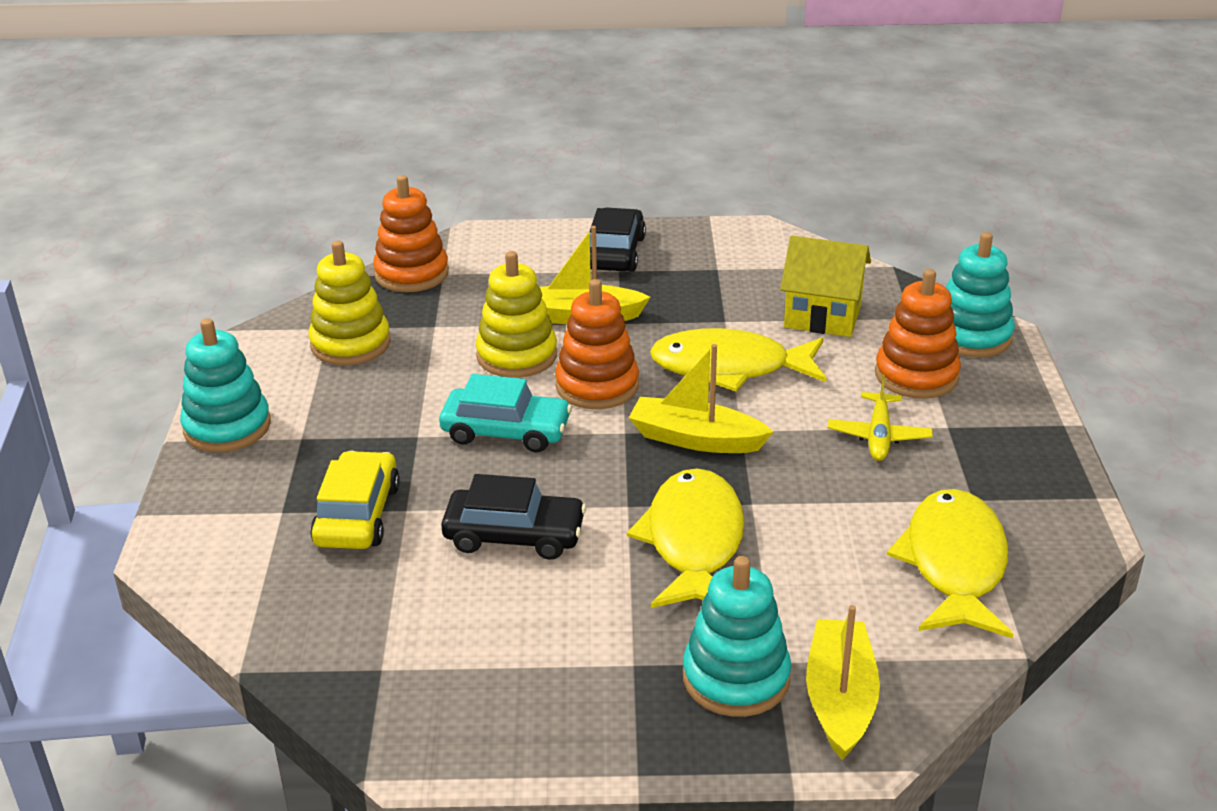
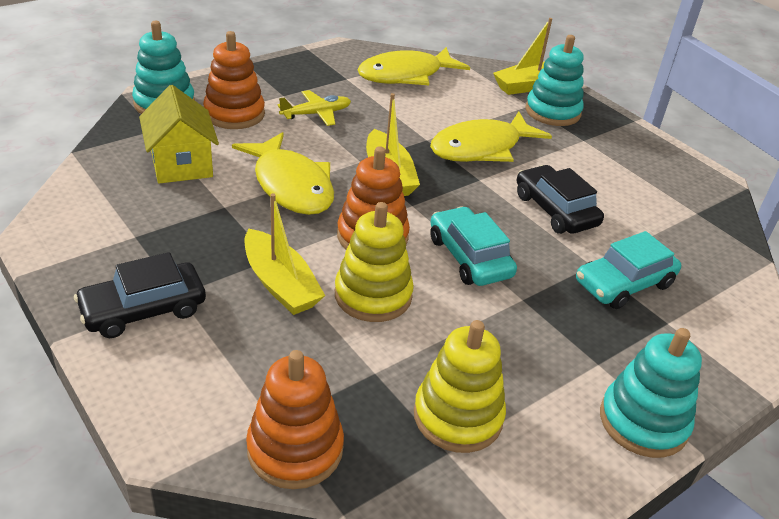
camera: 130 degrees left, 5 degrees up
yellow car [310,451,400,549] -> turquoise car [576,231,681,309]

